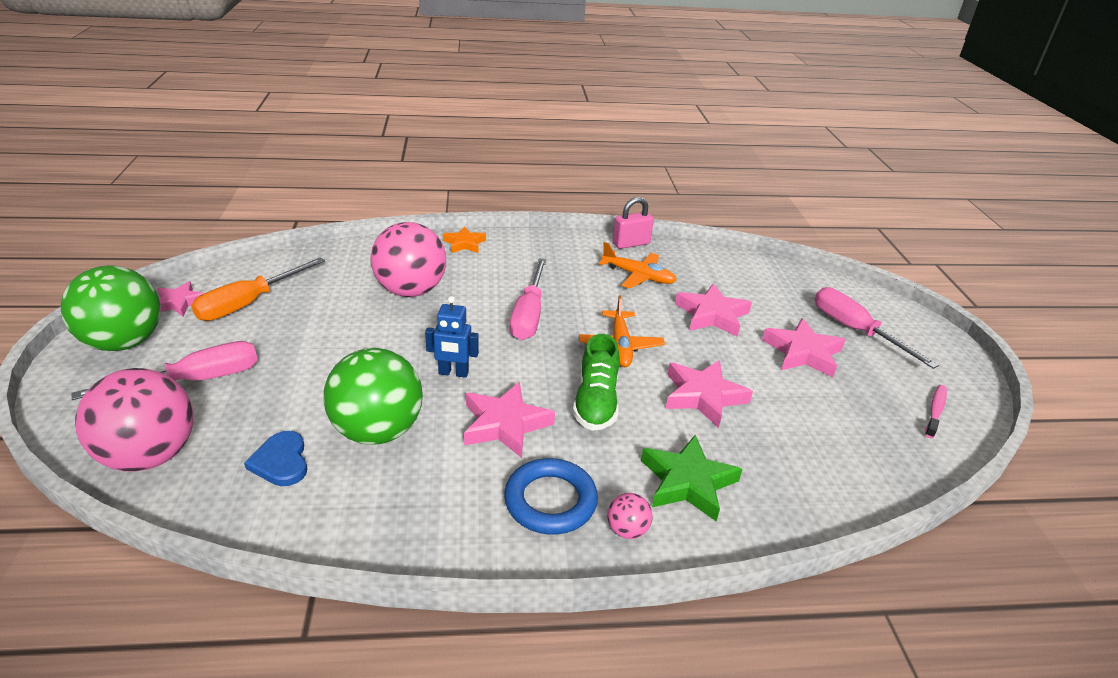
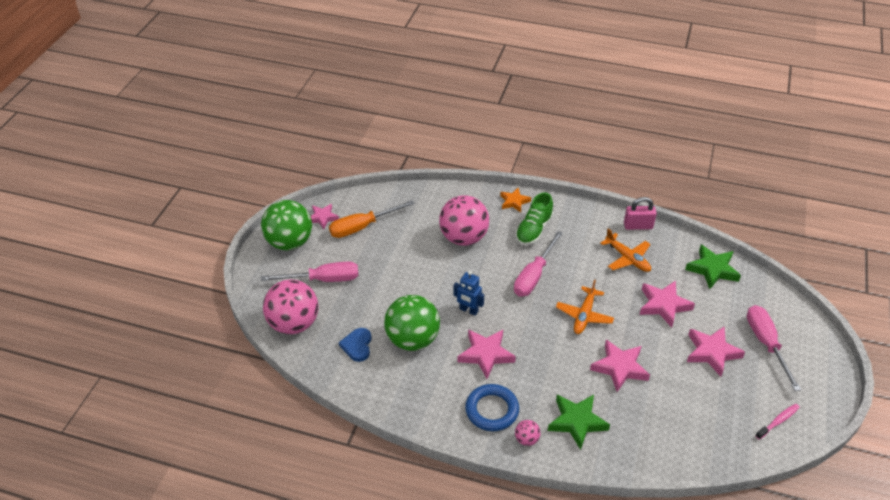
camera: 25 degrees right, 10 degrees up
green shoe [573,334,620,431] -> green shoe moved to [515,192,553,245]
none -> green star [685,245,741,289]

